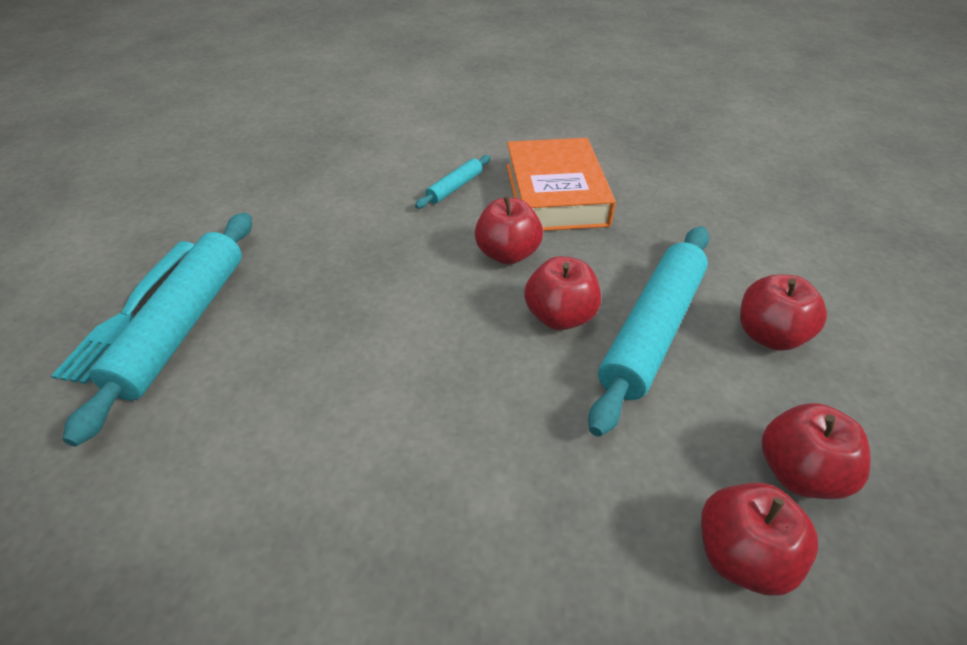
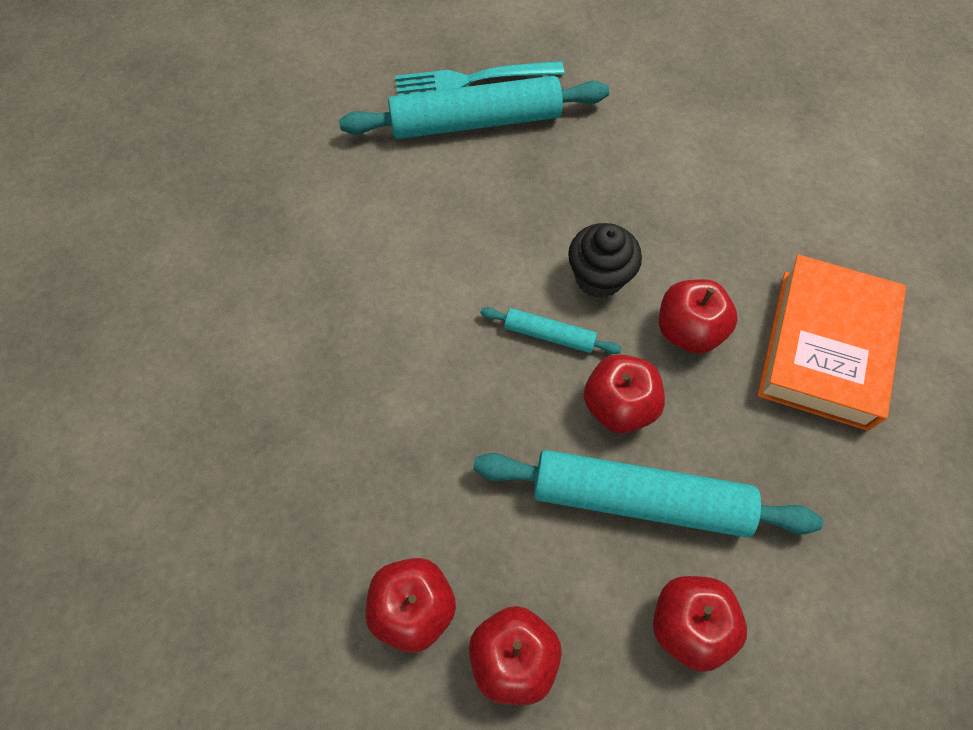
camera: 70 degrees right, 20 degrees up
turquoise rolling pin [415,155,491,208] -> turquoise rolling pin moved to [481,307,622,354]
orange book [507,138,616,231] -> orange book turned 45 degrees counterclockwise [757,254,906,431]
none -> black cupcake [568,223,642,298]

